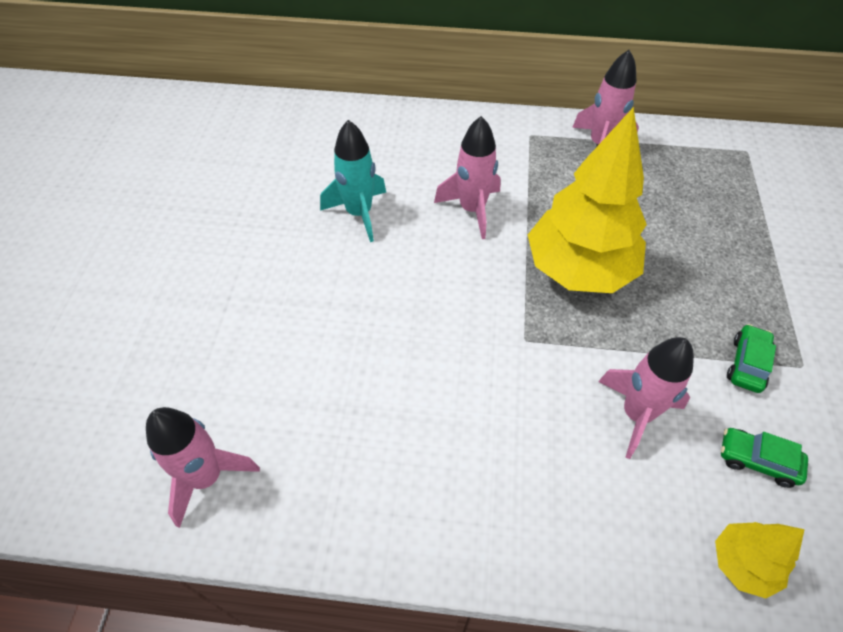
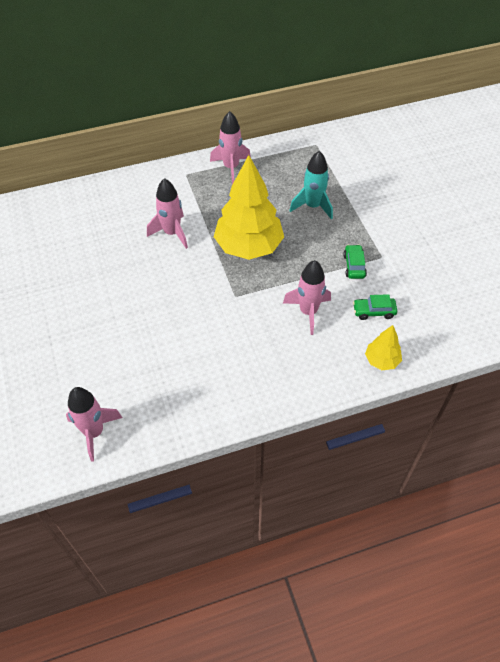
camera: 25 degrees left, 0 degrees up
turquoise rocket [320,120,386,242] -> turquoise rocket moved to [289,151,333,219]

